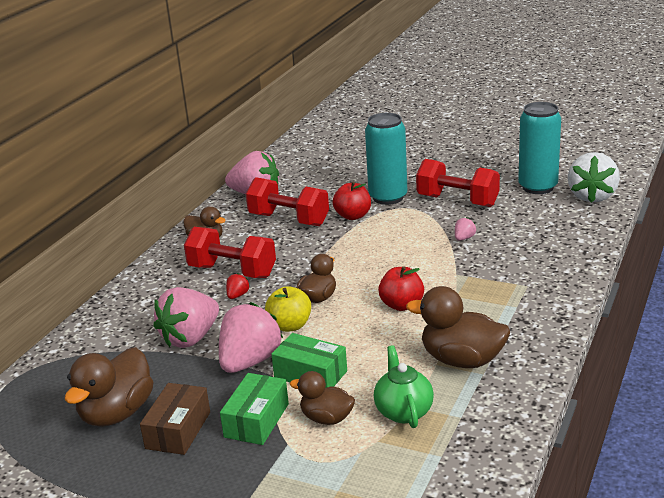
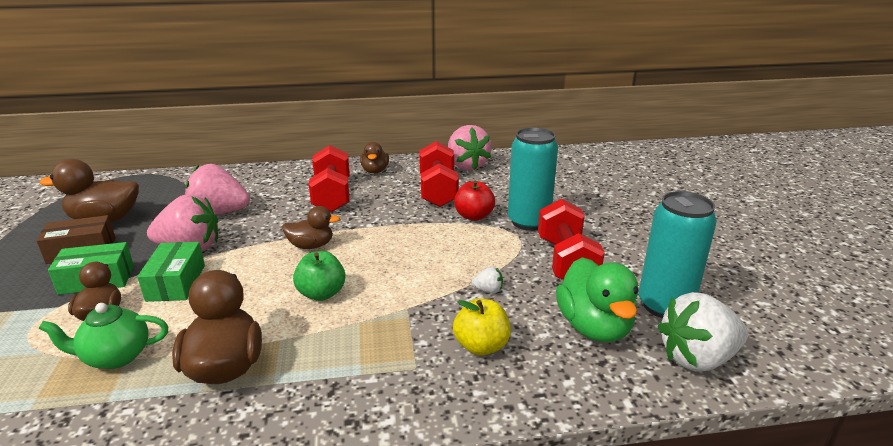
camera: 55 degrees right, 0 degrees up
red strawberry [226,273,250,299] -> none
yellow apple [265,286,311,332] -> yellow apple moved to [453,299,511,356]
green teapot [374,345,434,428] -> green teapot turned 150 degrees counterclockwise [38,303,169,369]
red apple [378,266,424,311] -> green apple [293,251,346,301]
pink strawberry [455,217,476,241] -> white strawberry [471,266,503,293]
none -> green duck [556,257,639,342]

